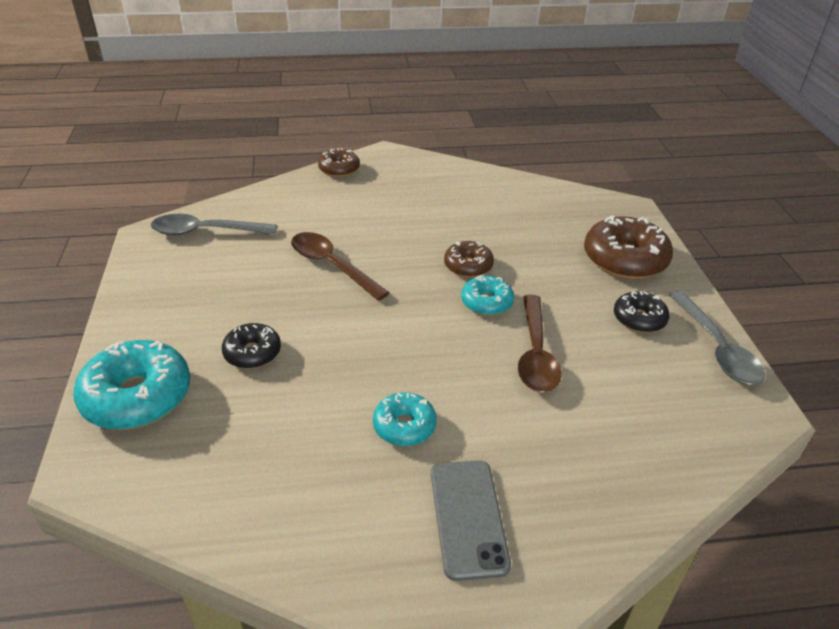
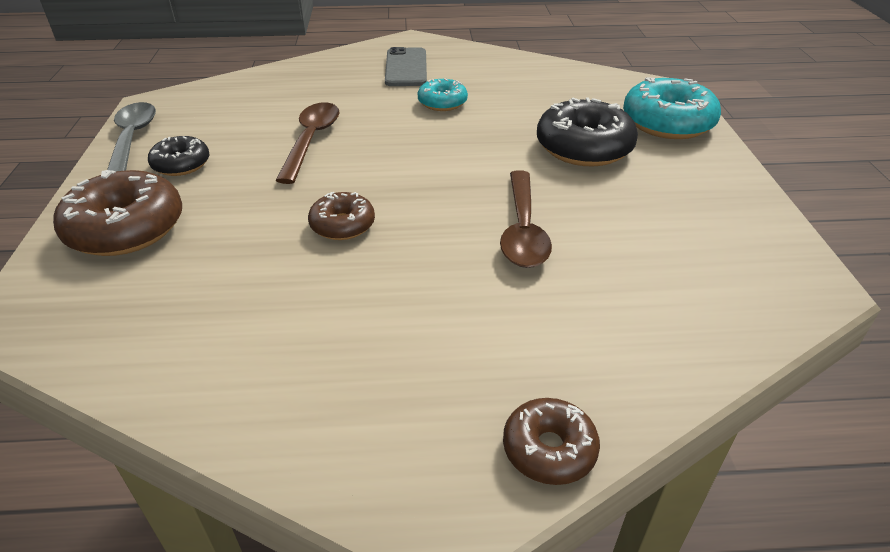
camera: 175 degrees left, 0 degrees up
grey spoon [151,214,277,235] -> none
black donut [222,323,281,369] -> black donut [537,97,638,167], size x1.76
brown spoon [291,232,390,301] -> brown spoon turned 45 degrees clockwise [500,170,552,268]
turquoise donut [461,275,514,316] -> none

